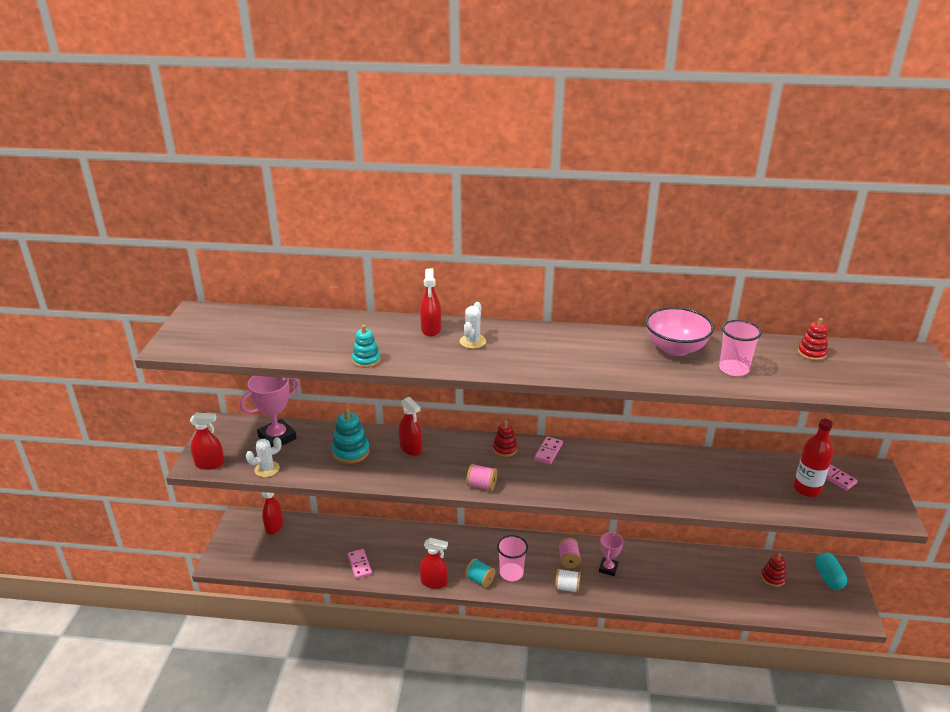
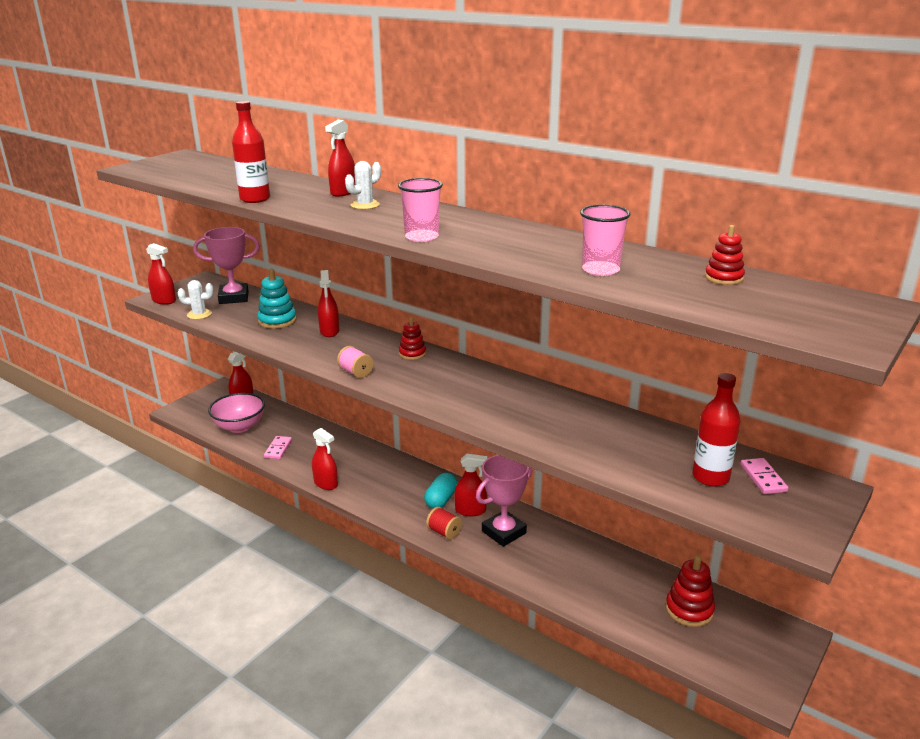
camera: 30 degrees right, 5 degrees down
turquoise stacking toy [352,325,381,368] -> red bottle [232,101,270,203]
turquoise spool [465,558,495,588] -> none
pink cup [497,535,528,581] -> pink cup moved to [398,178,443,242]
pink domino [534,436,563,464] -> none
white spool [555,569,581,593] -> red spool [426,507,462,540]
pink spool [558,538,581,568] -> red spray bottle [454,454,487,516]
pink trophy [599,532,623,576] -> pink trophy [476,455,533,547], size x1.68
pink bowl [645,307,714,356] -> pink bowl moved to [208,393,265,433]
red stacking toy [761,553,786,587] -> red stacking toy [666,555,715,627], size x1.51
turquoise capsule [815,552,847,590] -> turquoise capsule moved to [424,473,457,509]

